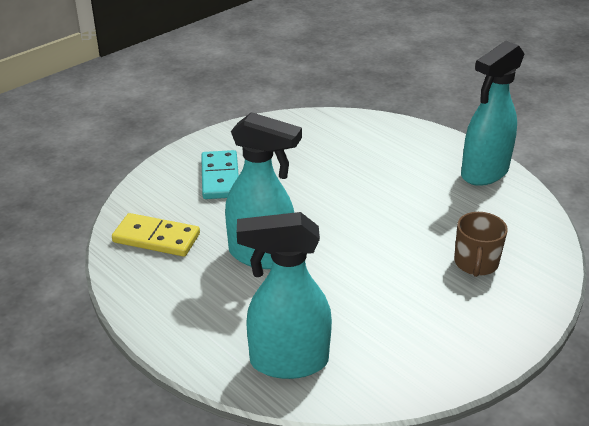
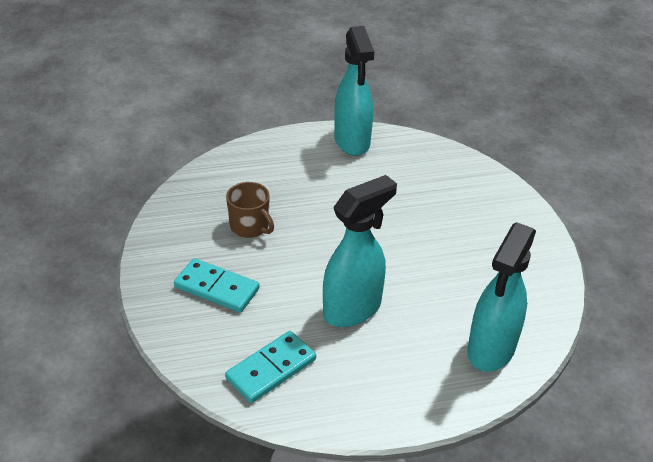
camera: 60 degrees left, 5 degrees up
yellow domino [112,213,200,257] -> turquoise domino [225,331,316,403]
brown mug [454,212,508,277] -> brown mug moved to [226,182,274,238]

